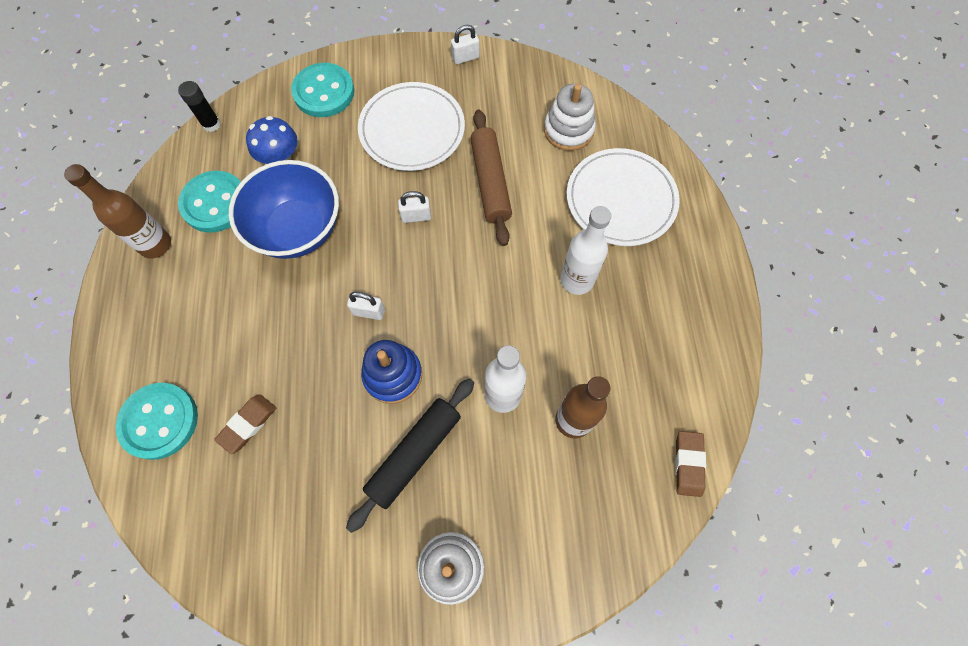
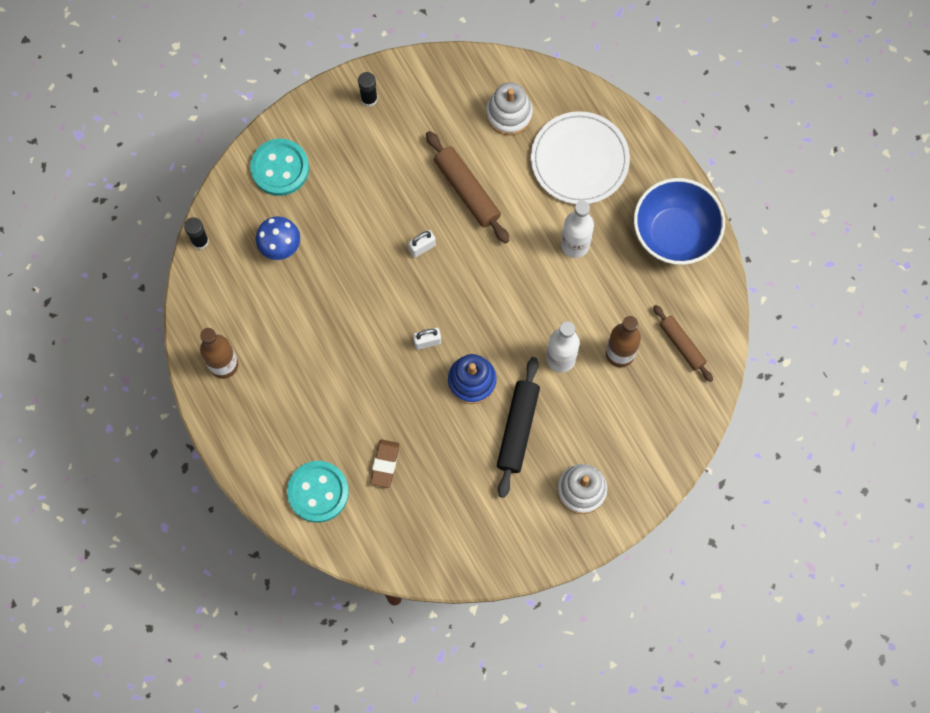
camera: 25 degrees left, 5 degrees up
turquoise button [178,171,241,233] -> none
blue bowl [229,160,339,259] -> blue bowl moved to [634,178,725,265]
white plate [358,82,465,171] -> none
white padlock [451,25,479,64] -> none
brown eraser [675,431,706,497] -> none
none -> black glue stick [358,72,378,107]
none -> brown rolling pin [653,305,713,382]

